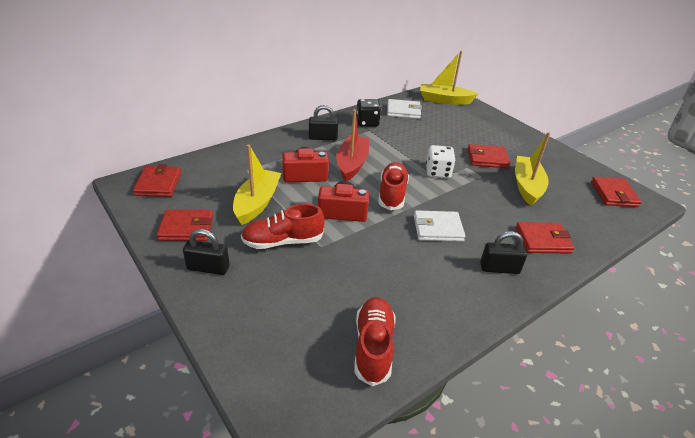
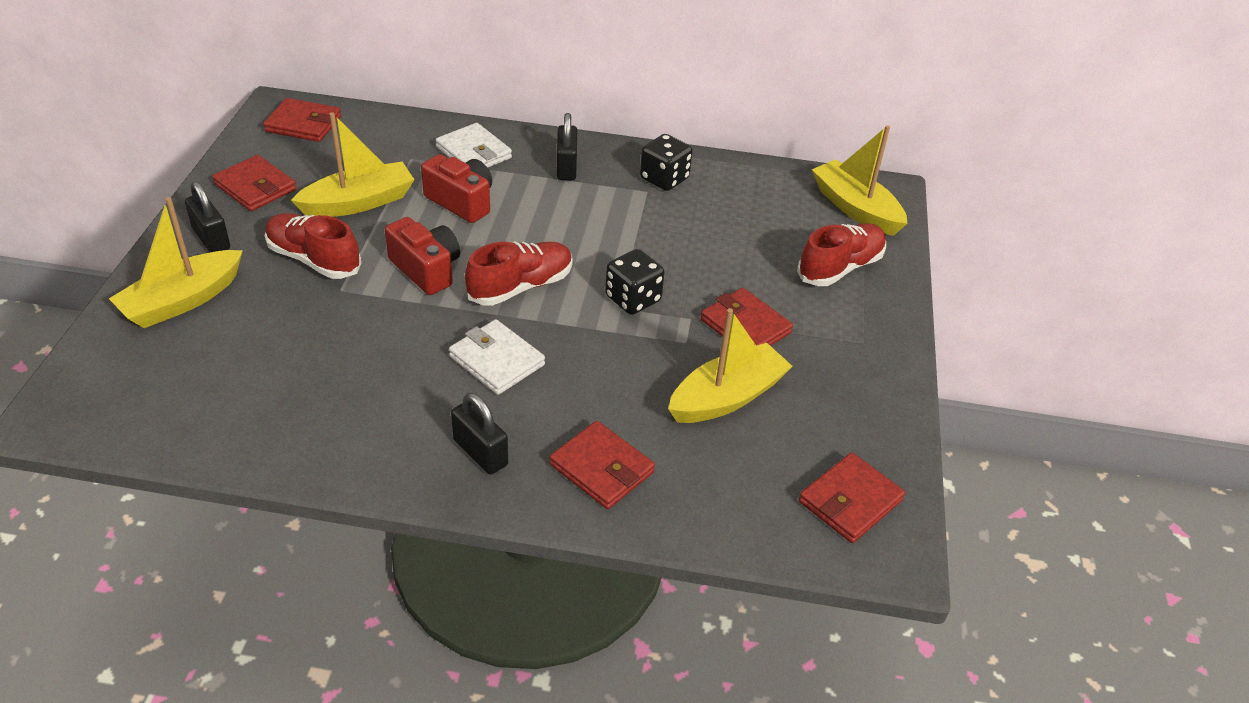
camera: 45 degrees right, 5 degrees up
red wallet [133,164,181,197] -> red wallet turned 60 degrees clockwise [263,98,341,142]
black padlock [309,105,338,140] -> black padlock turned 45 degrees clockwise [557,113,577,180]
red boat [336,109,369,181] -> none
red shoe [355,297,395,386] -> red shoe moved to [797,223,886,286]
white wallet [387,99,422,119] -> white wallet moved to [436,123,512,168]
white dice [426,145,456,178] -> black dice [605,249,665,315]
none -> yellow boat [109,197,243,328]

